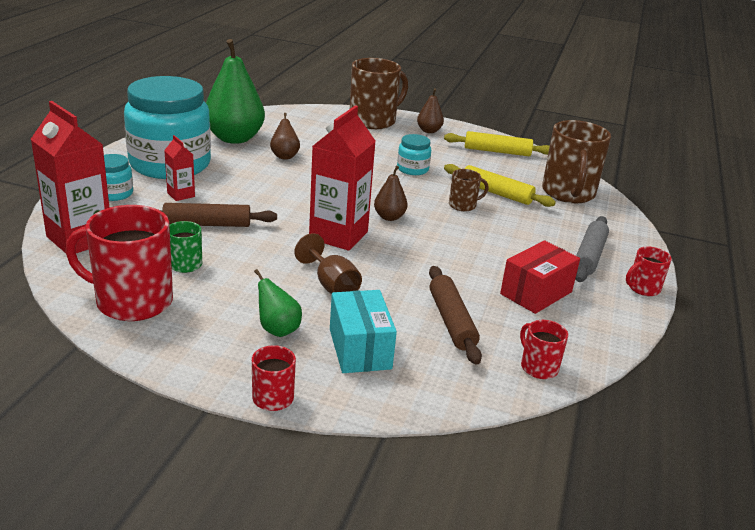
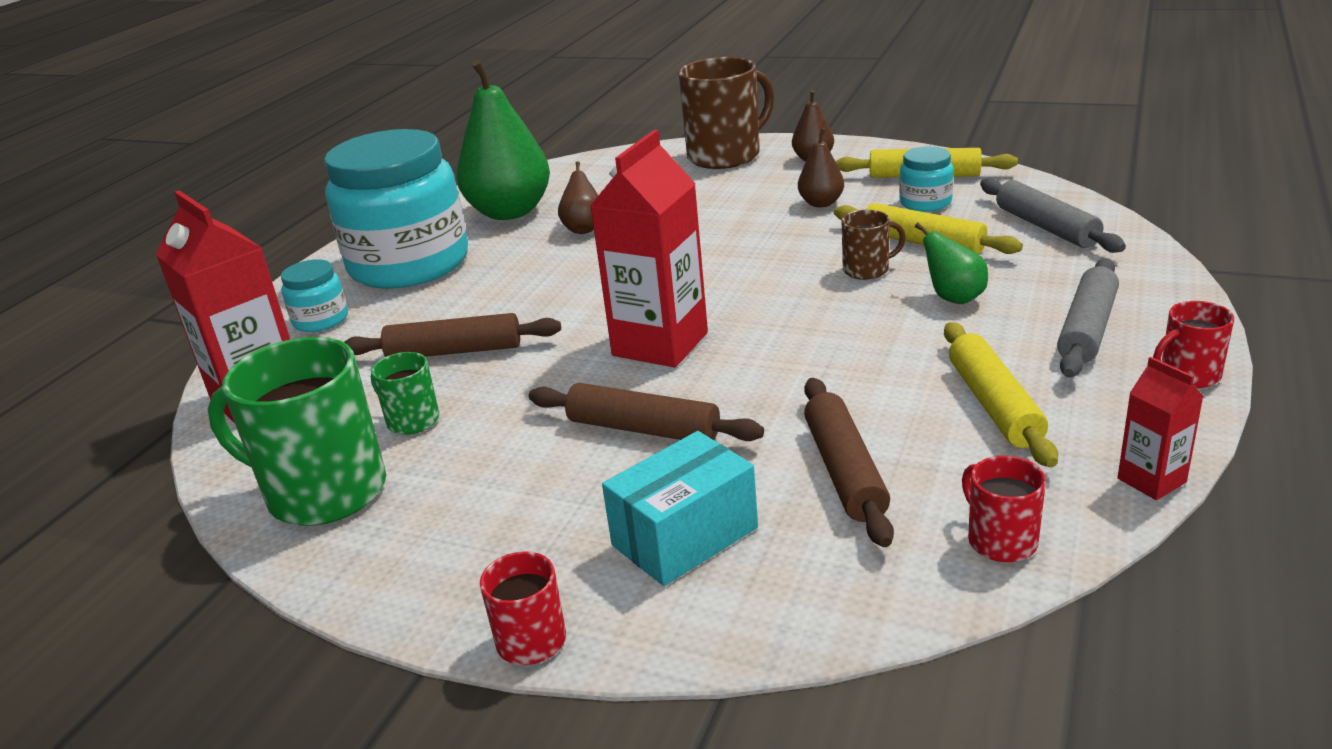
camera: 10 degrees right, 0 degrees up
red mug [66,205,173,321] -> green mug [208,337,386,526]
red carton [164,135,195,201] -> red carton moved to [1118,357,1204,500]
green pear [254,269,302,337] -> green pear moved to [915,222,988,304]
brown goblet [294,233,362,294] -> brown rolling pin [529,383,764,441]
turquoise box [330,290,397,373] -> turquoise box turned 60 degrees clockwise [602,431,758,586]
brown pear [374,166,408,221] -> brown pear moved to [798,128,844,207]
turquoise jar [397,134,431,175] -> turquoise jar moved to [899,146,954,212]
red box [500,241,580,314] -> yellow rolling pin [944,322,1058,467]
brown mug [542,120,611,203] -> grey rolling pin [980,178,1126,253]

